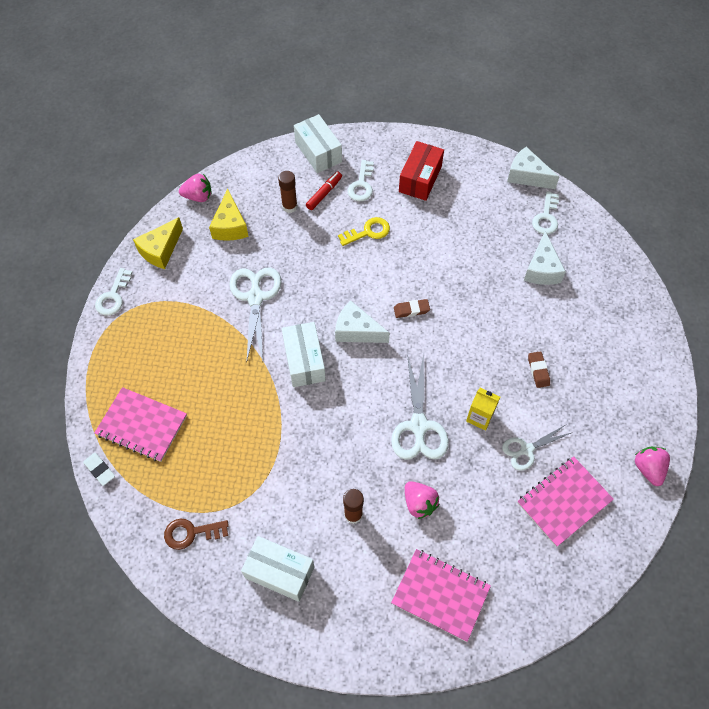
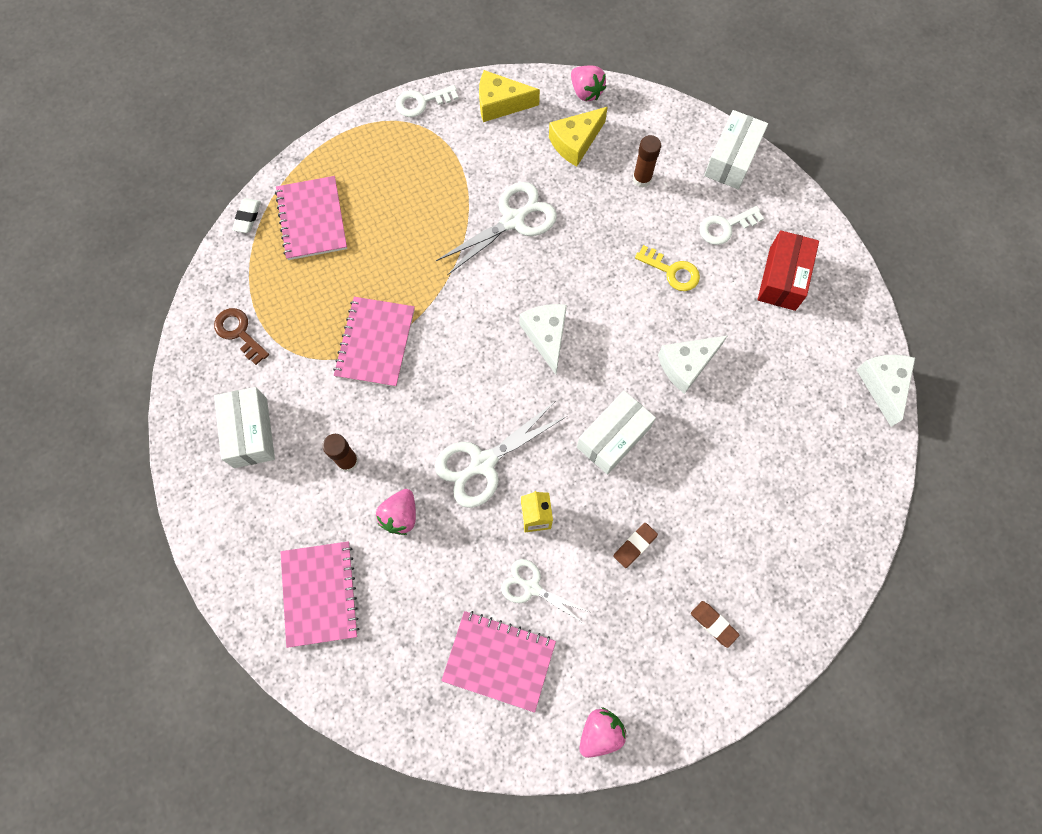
camera: 55 degrees right, 10 degrees up
white box [282,322,326,387] -> white box moved to [577,391,656,475]
red marker [306,172,342,210] -> none
brown eraser [394,299,430,318] -> brown eraser moved to [691,601,739,648]
red box [399,141,444,201] -> red box turned 60 degrees counterclockwise [757,230,819,311]
white cheese [524,231,566,285] -> white cheese moved to [658,335,728,394]
white key [532,191,559,235] -> none
none -> pink notebook [333,297,415,387]

